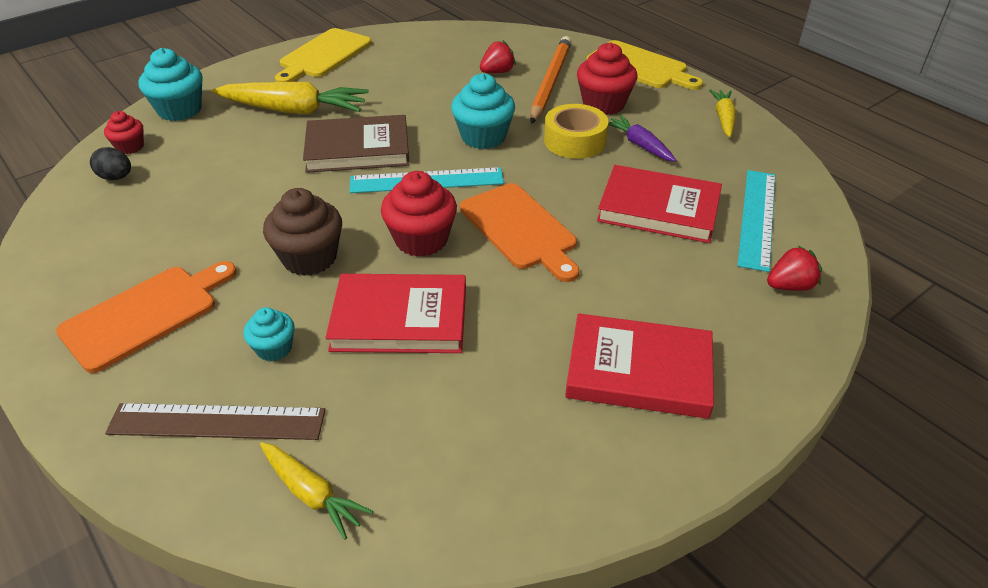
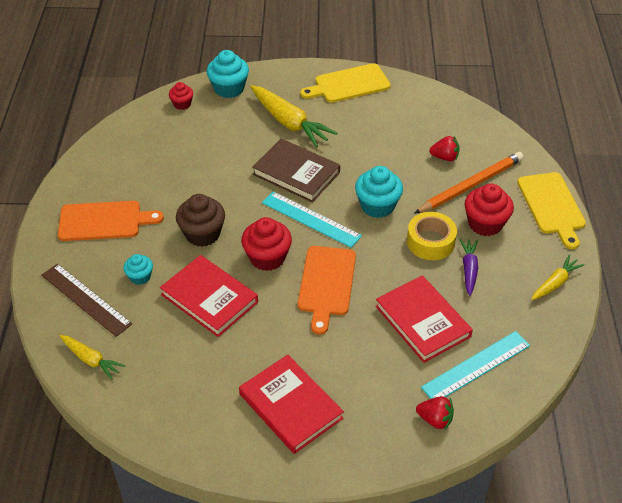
camera: 40 degrees right, 5 degrees up
black egg [90,147,131,180] -> none
yellow carrot [260,442,373,540] -> yellow carrot turned 45 degrees counterclockwise [60,335,125,380]

